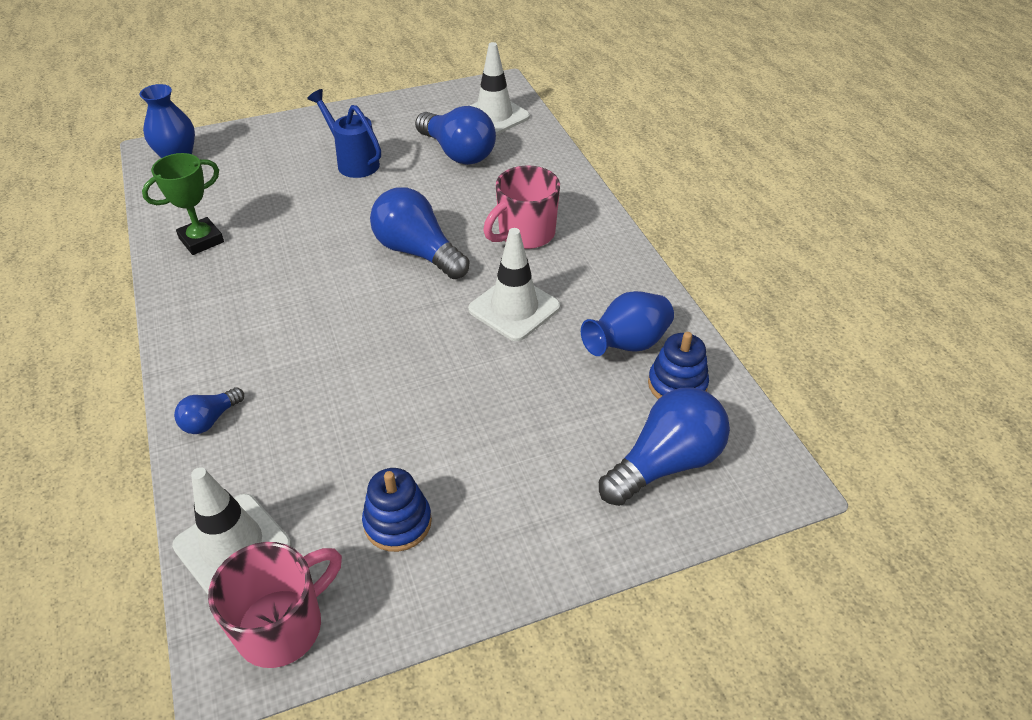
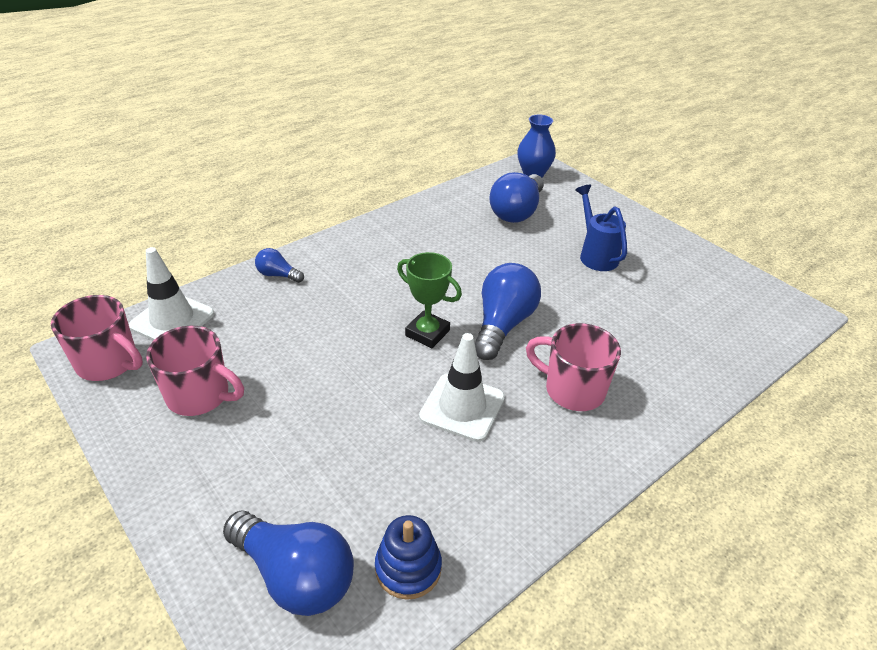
camera: 70 degrees right, 5 degrees down
green trophy [142,153,224,255] -> green trophy moved to [397,252,462,348]
blue watering can [307,89,381,178] -> blue watering can turned 45 degrees counterclockwise [575,185,627,271]
blue stacking toy [362,468,432,552] -> pink mug [146,326,244,416]
blue light bulb [415,106,496,165] -> blue light bulb moved to [489,172,544,223]
white traffic cone [469,42,530,135] -> none
blue vase [581,291,674,356] -> none

